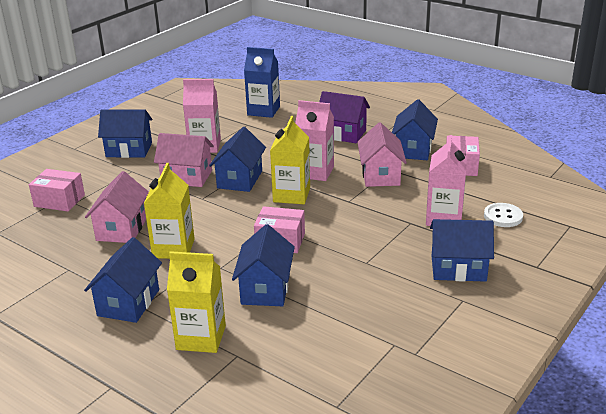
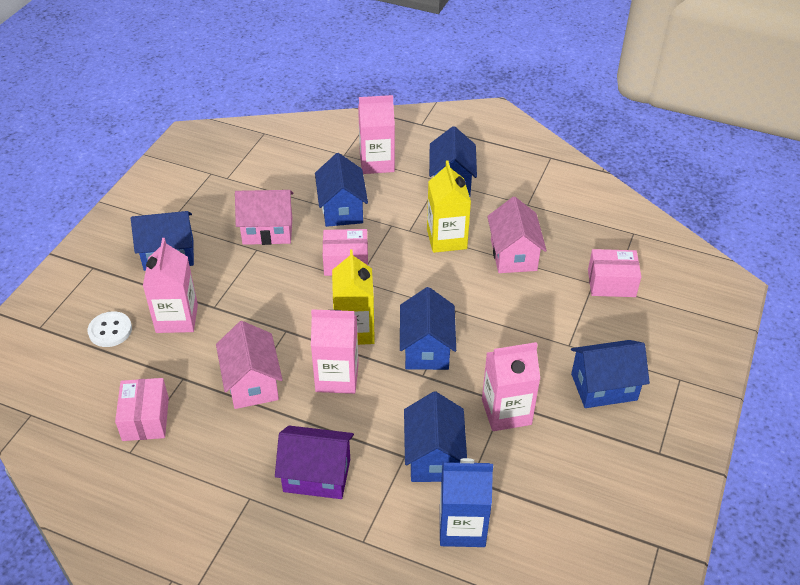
camera: 165 degrees right, 15 degrees up
pink house [154,133,214,187] -> pink house moved to [235,190,293,245]
yellow carton [167,251,226,353] -> pink carton [358,95,395,174]
blue house [392,99,438,160] -> blue house moved to [404,391,467,482]

